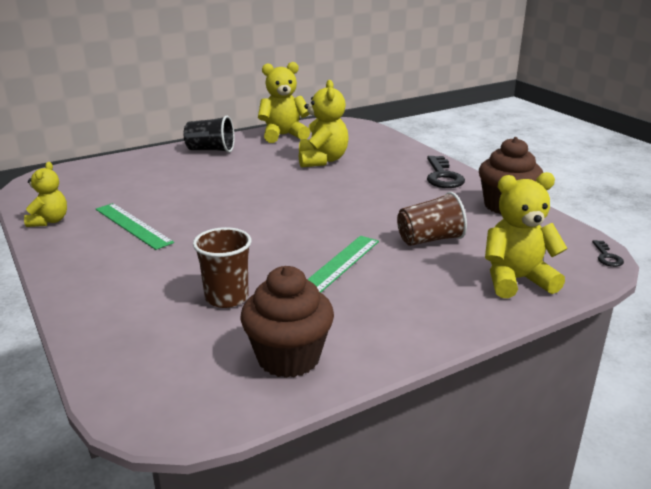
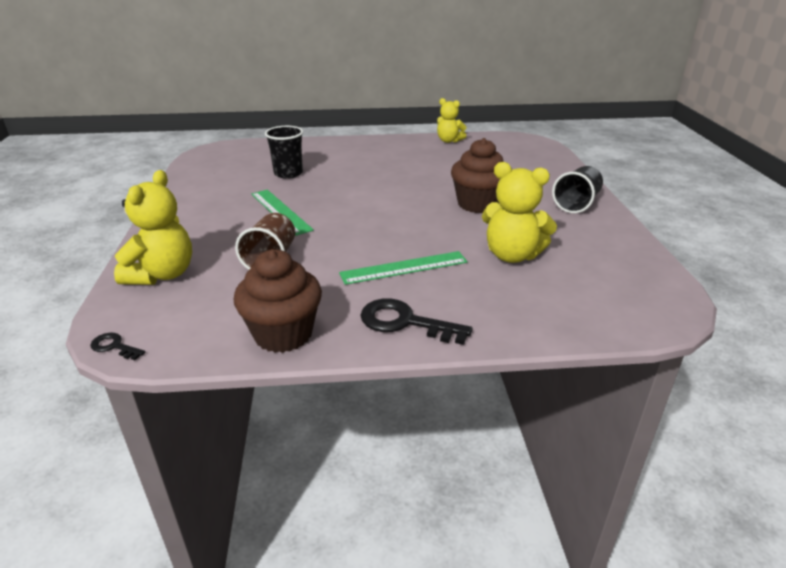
camera: 115 degrees right, 5 degrees up
green ruler [96,203,174,250] -> green ruler moved to [339,251,468,285]
brown cup [193,227,251,308] -> black cup [265,126,303,179]
brown cupcake [240,266,334,378] -> brown cupcake moved to [451,138,504,213]
yellow teddy bear [258,62,310,143] -> none

